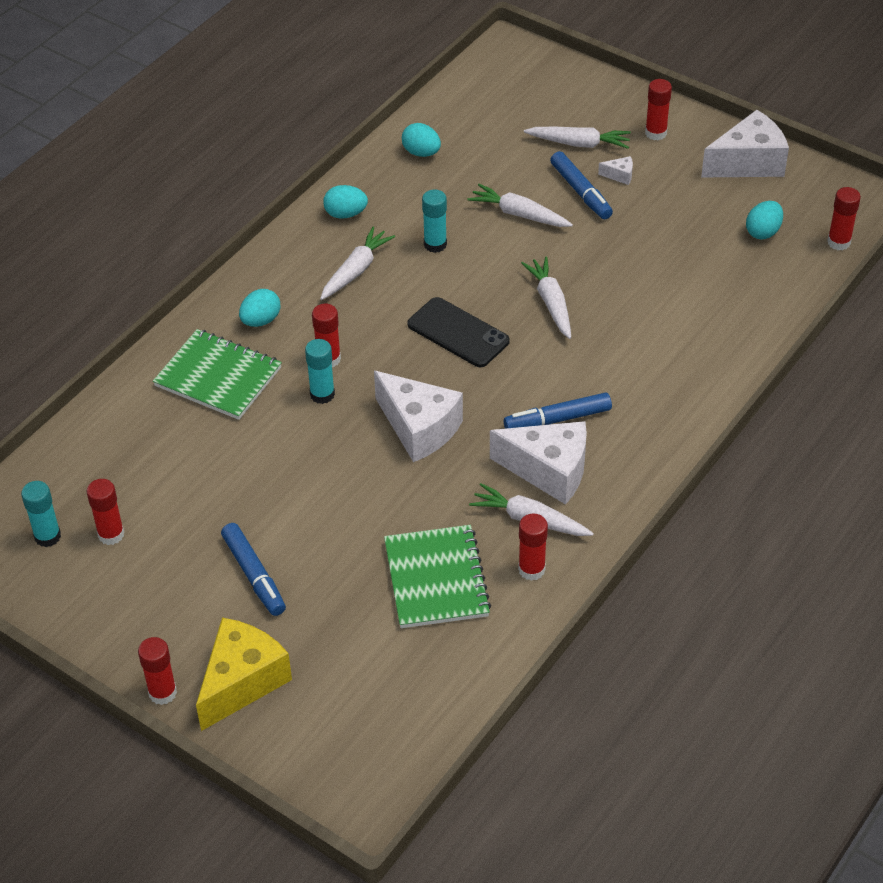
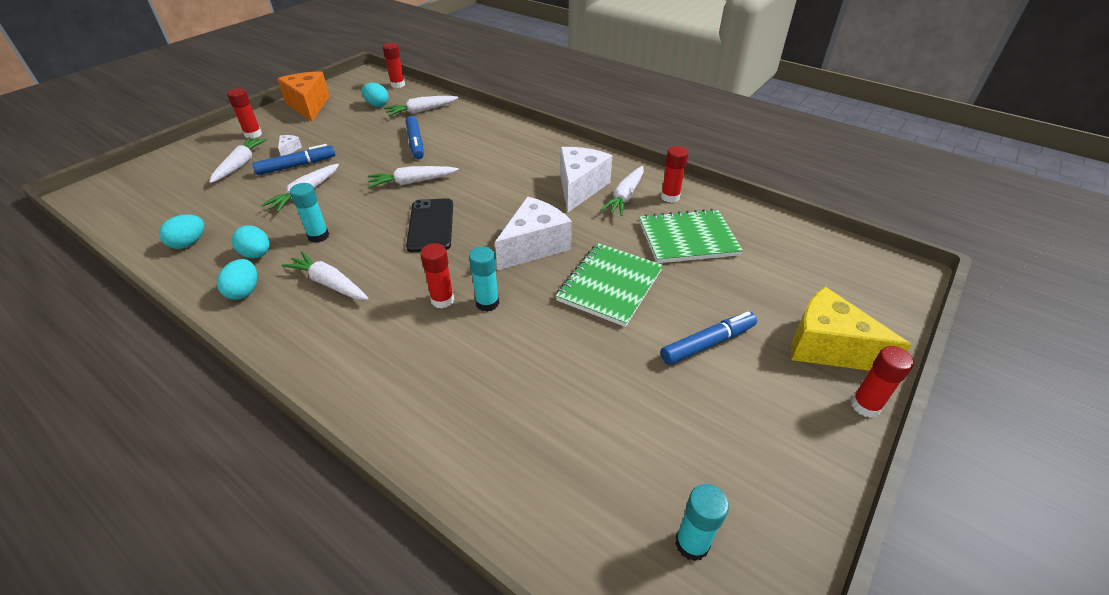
camera: 90 degrees left, 5 degrees down
red glue stick [86,479,124,545] -> none
green notebook [153,329,282,420] -> green notebook moved to [556,243,663,327]
turquoise egg [239,289,280,327] -> turquoise egg moved to [232,225,270,258]
black phone [408,297,510,367] -> black phone turned 45 degrees counterclockwise [406,198,453,252]
blue marker [504,392,612,429] -> blue marker moved to [406,116,424,159]
white cheese [701,110,789,177] -> orange cheese [277,71,330,121]
none -> white carrot [384,96,458,116]

